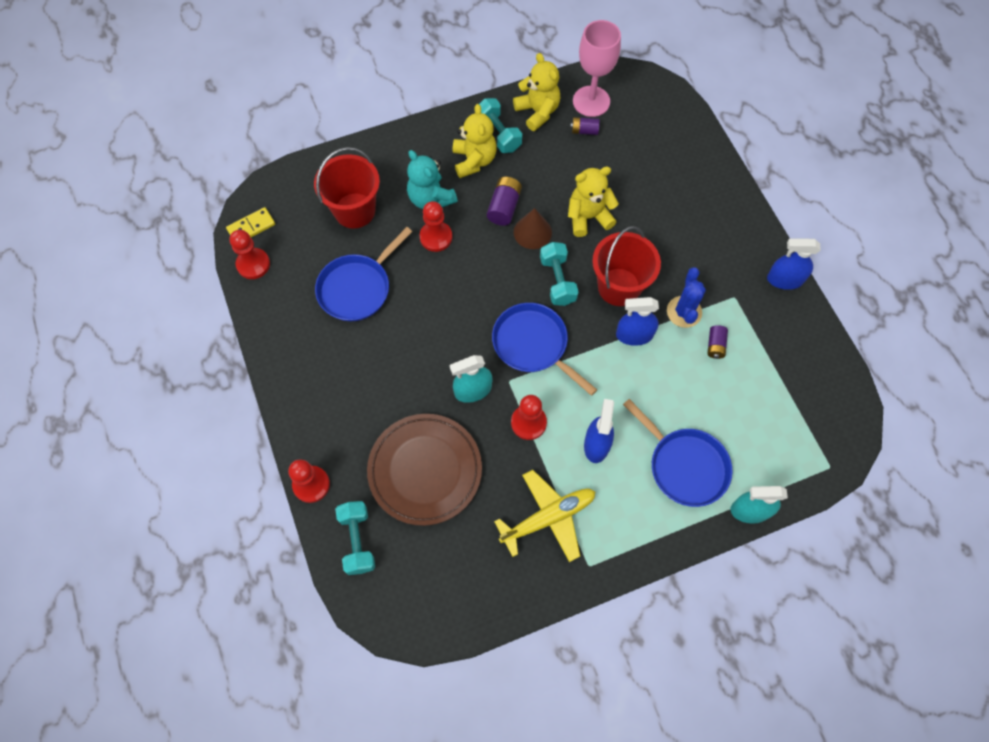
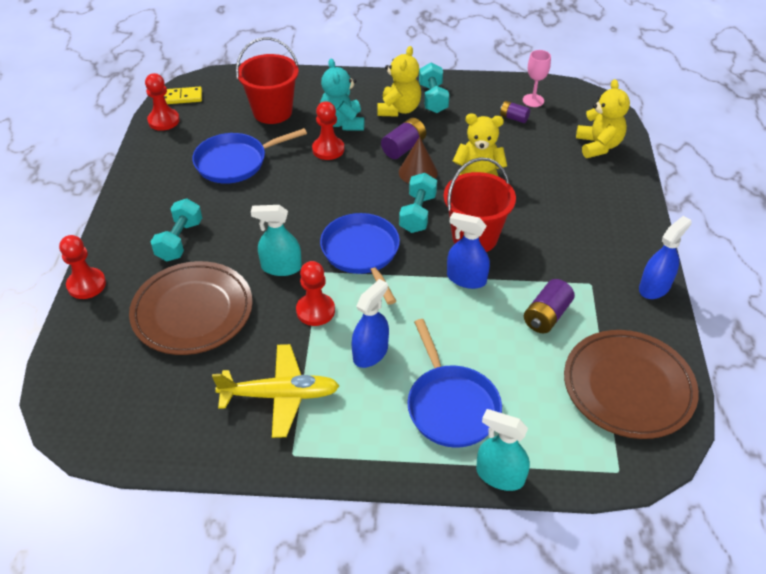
camera: 25 degrees right, 20 degrees down
turquoise dumbbell [335,501,375,575] -> turquoise dumbbell moved to [150,199,202,261]
yellow teddy bear [513,53,560,131] -> yellow teddy bear moved to [576,79,630,158]
pink goblet [573,20,621,117] -> pink goblet [523,50,551,107], size x0.58
blue cactus [667,267,706,328] -> none
purple battery [707,325,728,359] -> purple battery [524,279,575,334], size x1.54
blue spray bottle [767,238,821,290] -> blue spray bottle turned 105 degrees clockwise [639,216,692,299]
none -> brown plate [564,330,699,439]

